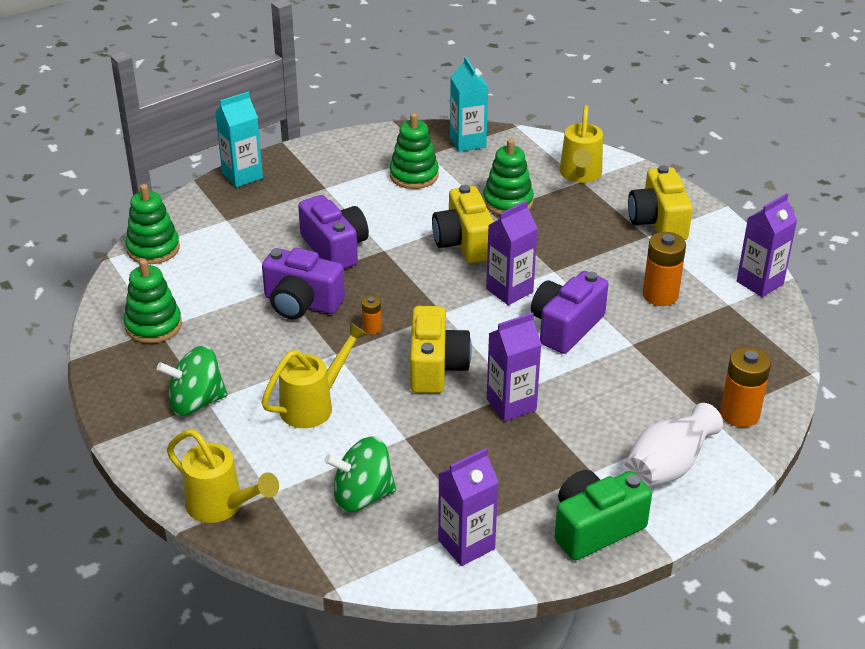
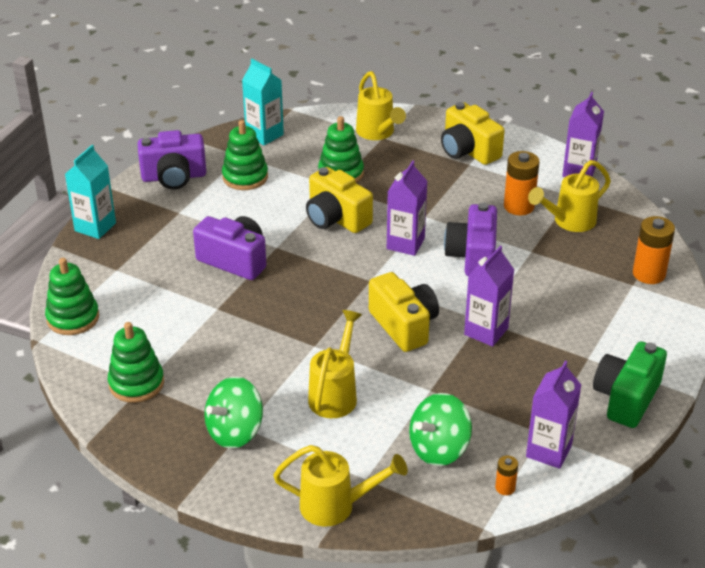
camera: 30 degrees left, 0 degrees up
purple camera [262,248,345,319] -> purple camera moved to [138,130,206,189]
orange battery [362,296,382,334] -> orange battery moved to [495,456,518,495]
white vase [624,403,723,487] -> none
none -> yellow watering can [528,160,611,232]

